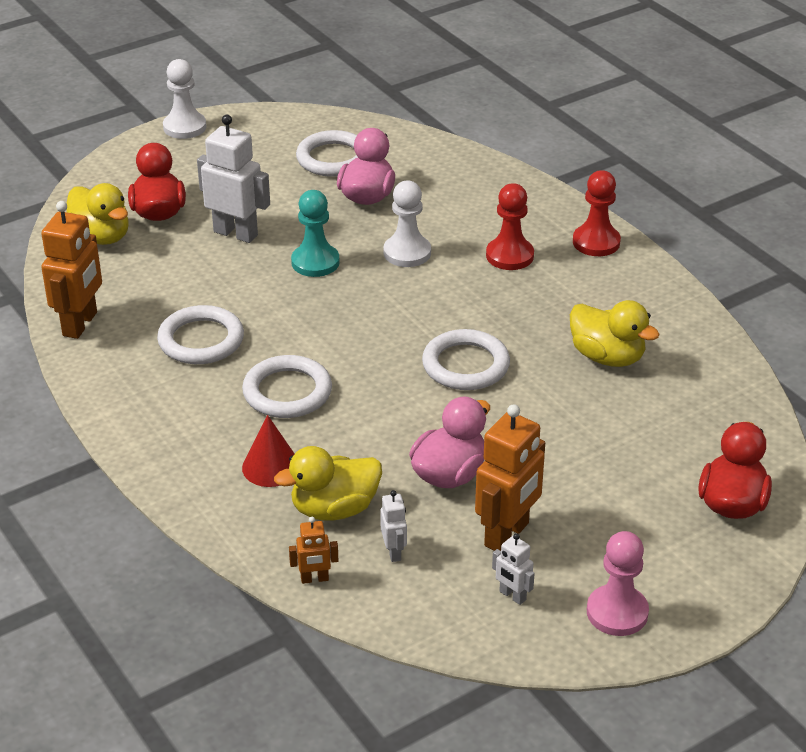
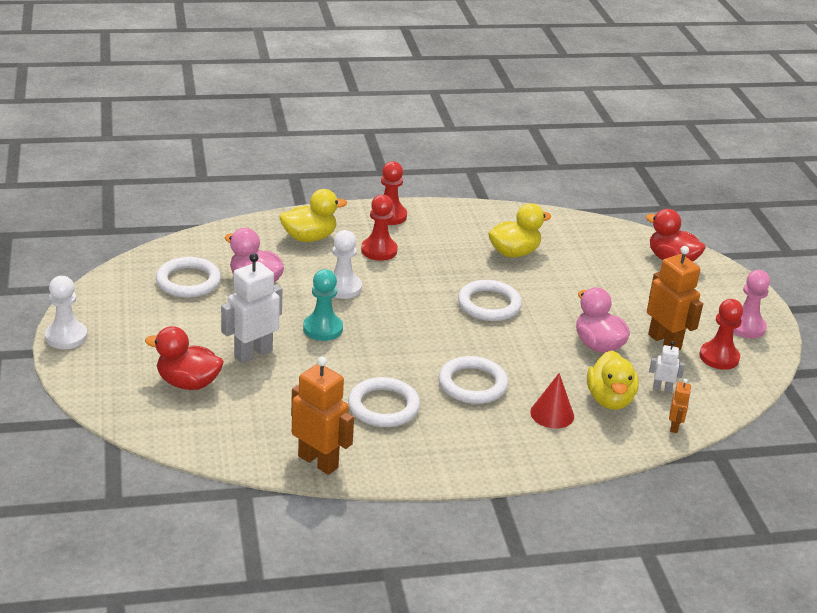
camera: 70 degrees left, 5 degrees down
yellow duck [66,183,129,245] -> yellow duck moved to [279,189,347,242]
white robot [492,533,535,605] -> red pawn [699,299,743,370]

